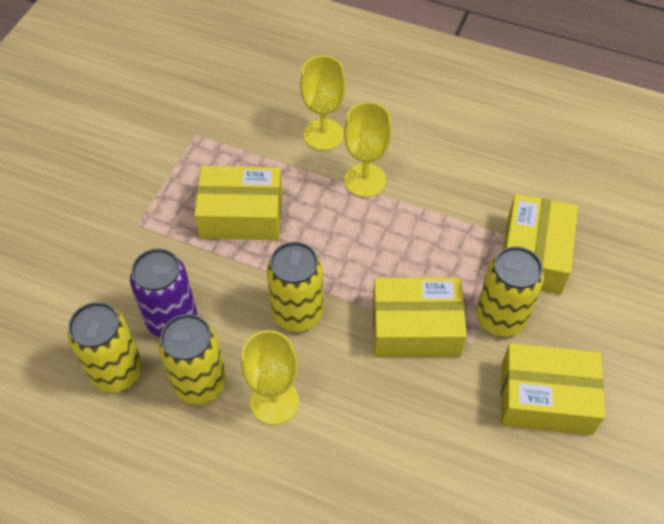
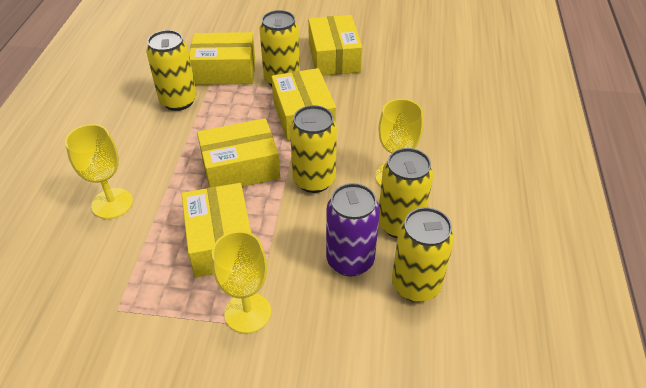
camera: 105 degrees left, 10 degrees down
yellow goblet [344,102,392,197] -> yellow goblet moved to [212,231,271,334]
none -> yellow can [146,30,197,111]
none -> yellow box [197,118,280,187]

